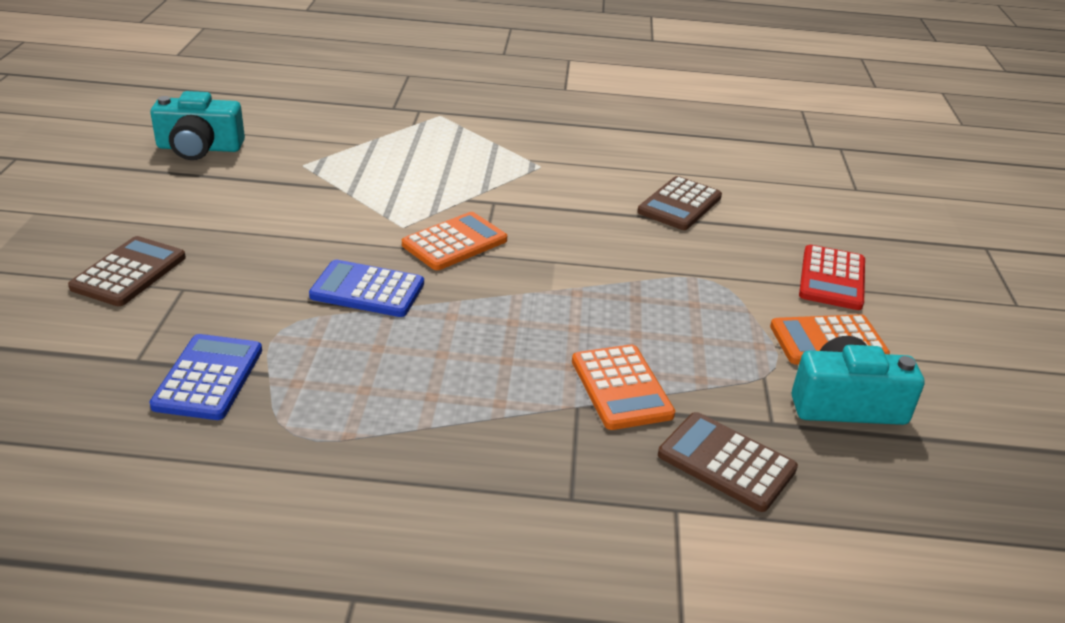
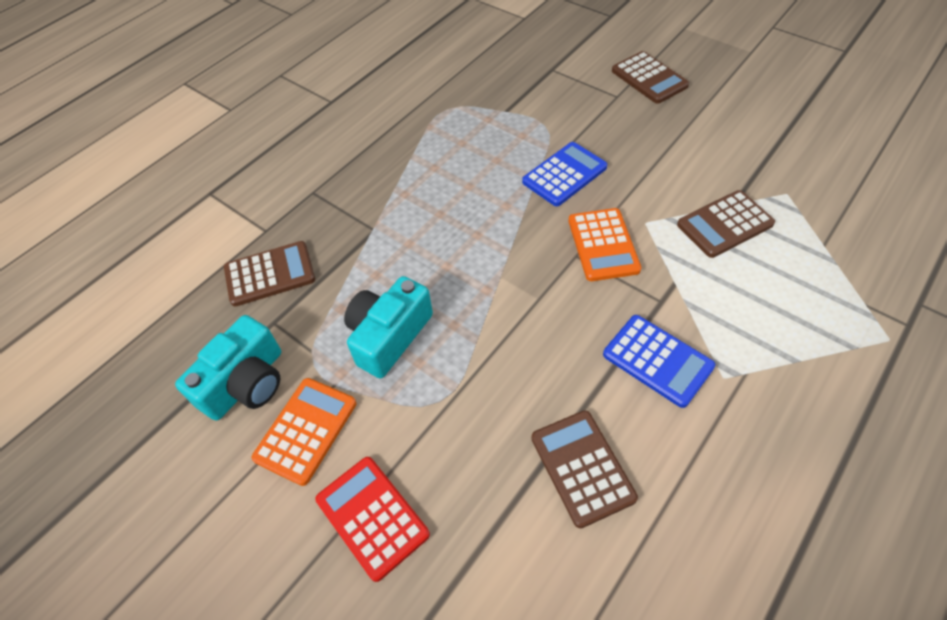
camera: 130 degrees right, 20 degrees up
blue calculator [149,334,262,420] -> blue calculator moved to [603,315,716,408]
turquoise camera [150,91,245,160] -> turquoise camera moved to [344,276,433,378]
orange calculator [572,344,675,430] -> none
none -> brown calculator [677,190,775,258]

